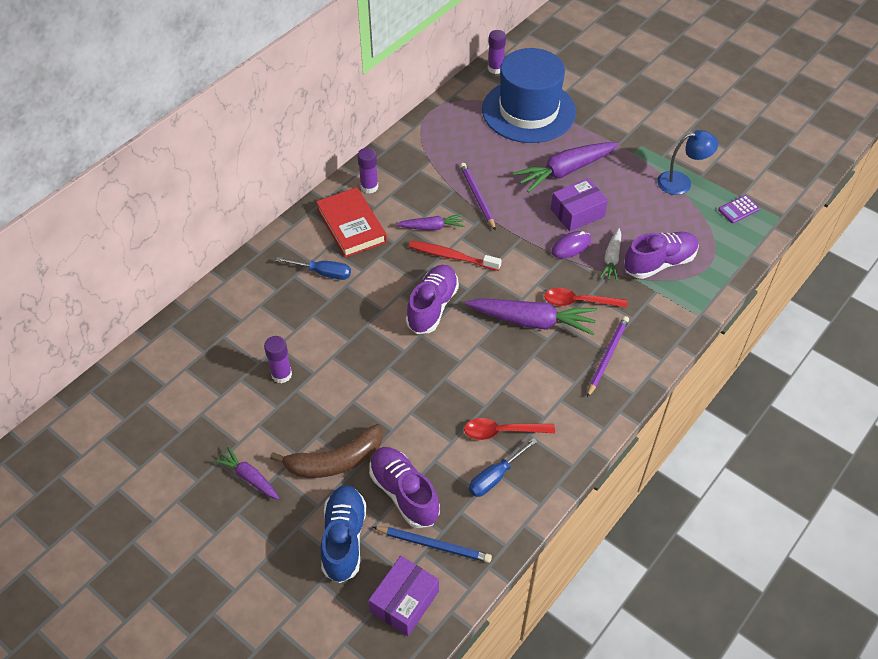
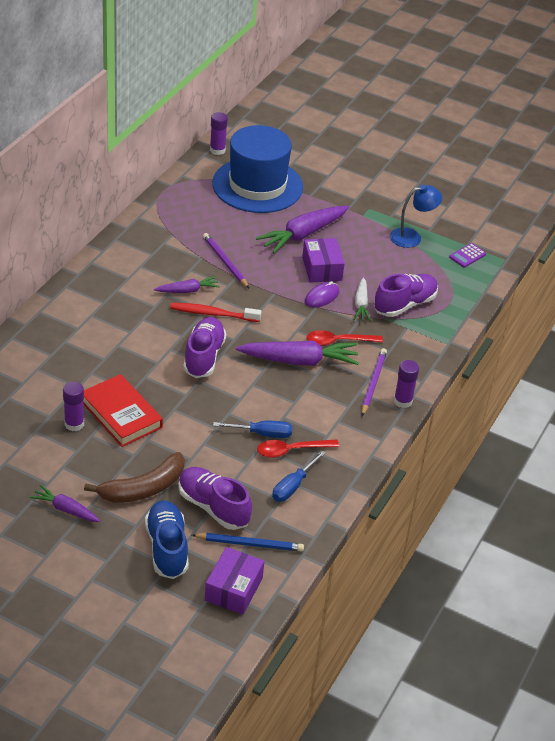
camera: 15 degrees left, 10 degrees down
blue screwdriver [276,257,351,280] -> blue screwdriver moved to [213,421,292,438]
red book [316,187,387,258] -> red book moved to [83,374,163,447]
purple glue stick [357,148,378,194] -> purple glue stick moved to [394,360,419,408]
purple box [551,178,608,231] -> purple box turned 60 degrees counterclockwise [302,238,345,283]

